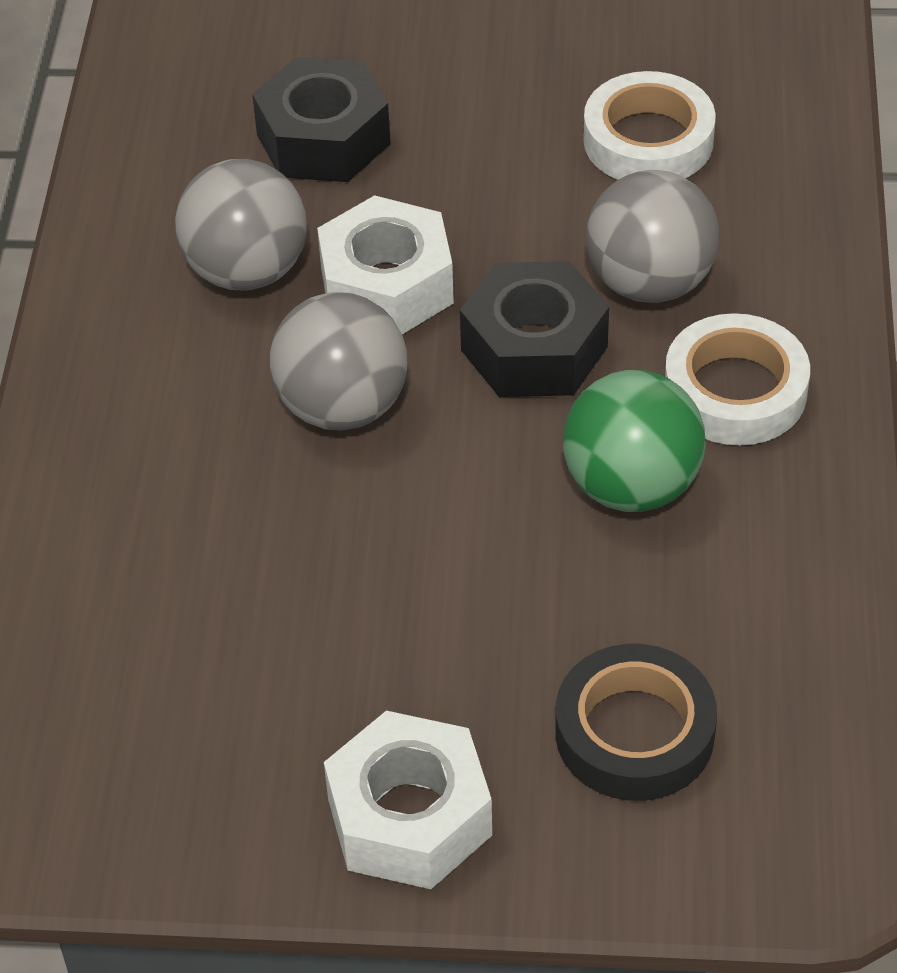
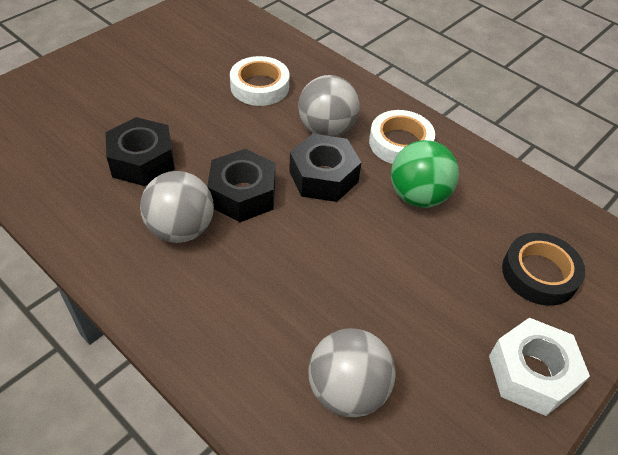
camera: 55 degrees left, 0 degrees up
grey ball [270,292,407,430] -> grey ball moved to [308,328,396,417]
white nut [317,195,454,334] -> black nut [207,149,275,222]

